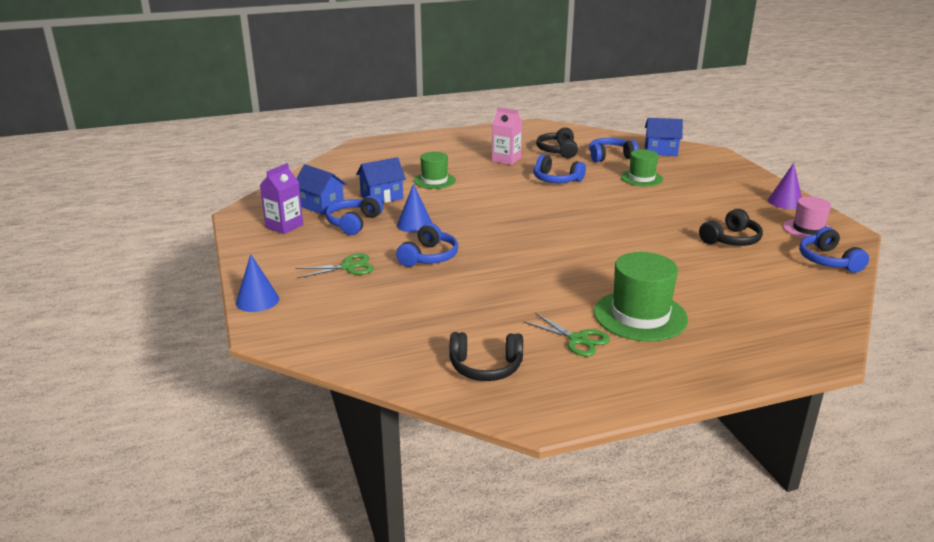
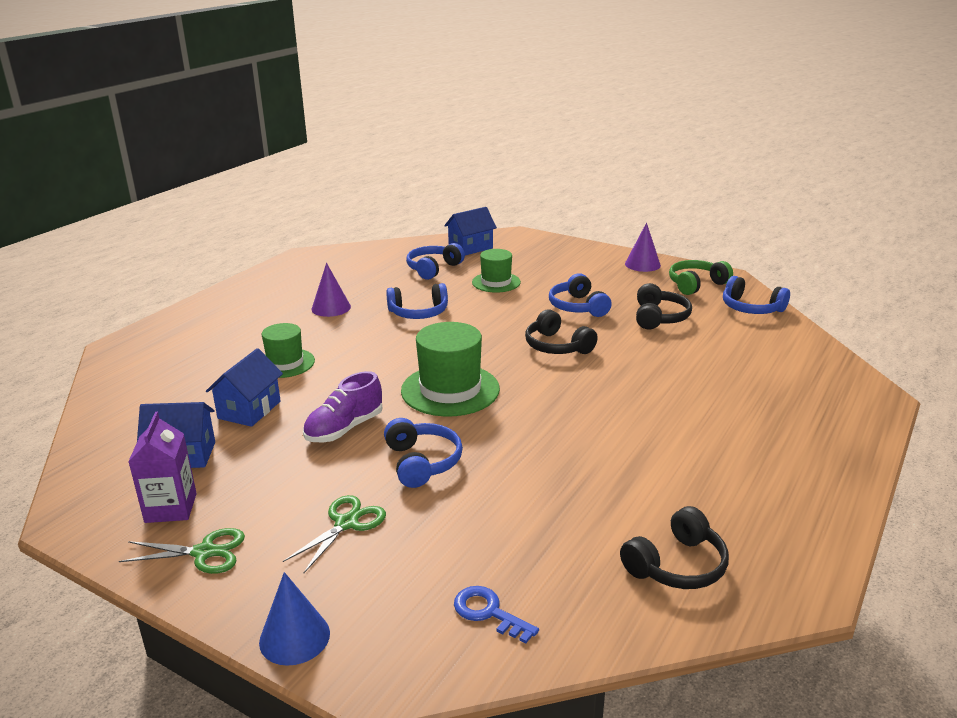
camera: 40 degrees left, 0 degrees up
blue headphones [326,195,383,235] -> blue headphones moved to [549,273,612,317]
blue cone [397,183,432,233] -> purple shoe [303,371,383,442]
pink carton [492,107,522,165] -> purple cone [312,263,351,317]
green scissors [524,313,610,356] -> green scissors moved to [119,528,245,574]
black headphones [536,127,578,158] -> black headphones moved to [525,309,598,354]
green hat [594,252,688,341] -> green hat moved to [401,322,500,417]
pink hat [783,197,831,239] -> green headphones [669,260,733,295]
none -> blue key [454,586,539,643]

